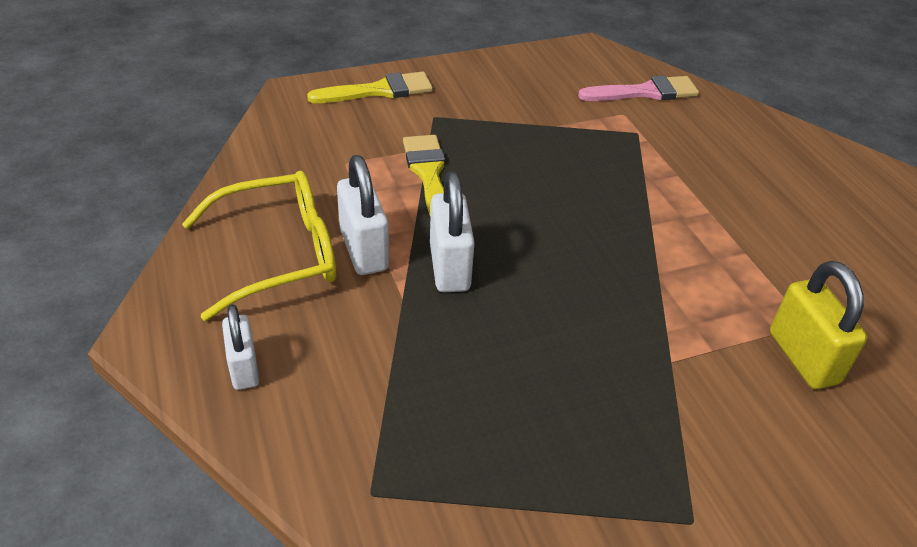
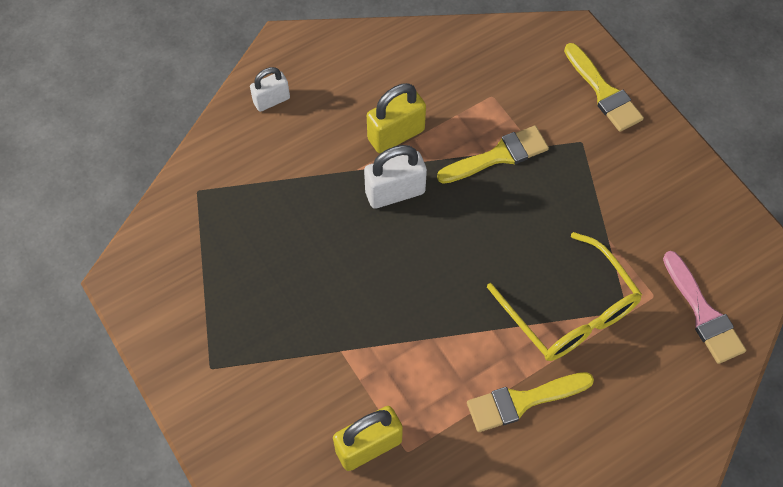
camera: 80 degrees right, 20 degrees up
yellow glasses [182,171,336,321] -> yellow glasses moved to [487,232,642,361]
white padlock [337,155,389,275] -> yellow padlock [367,83,426,153]
none -> yellow brush [467,372,594,432]

